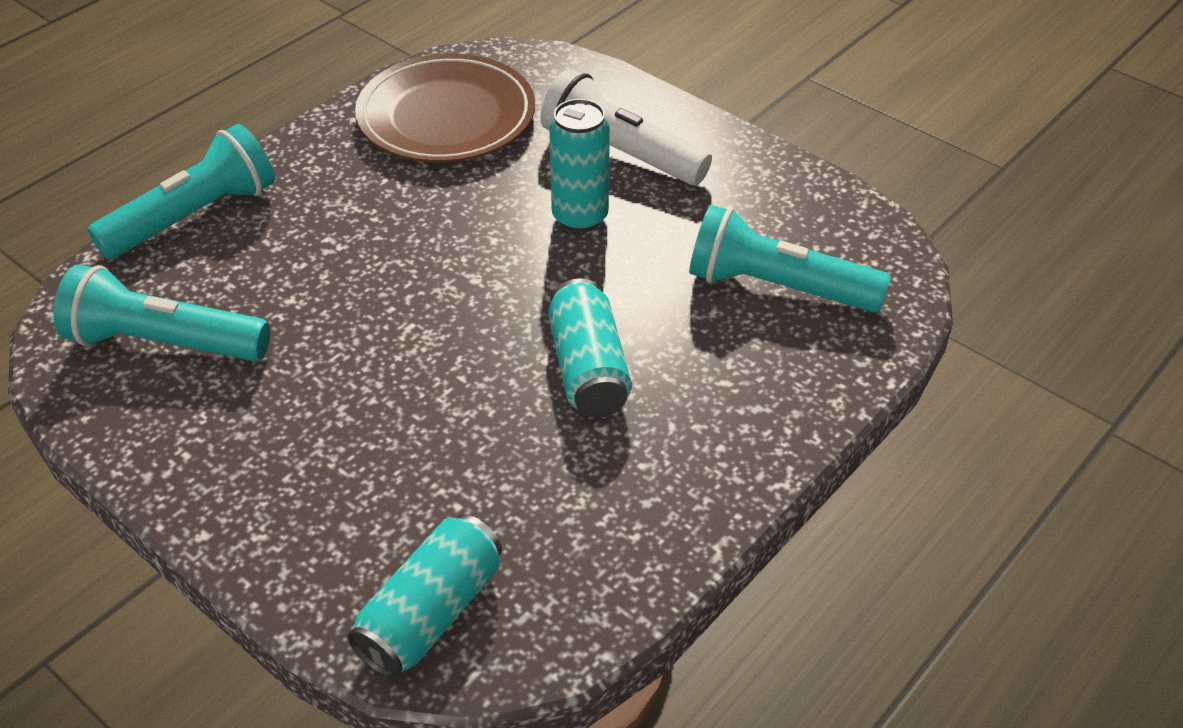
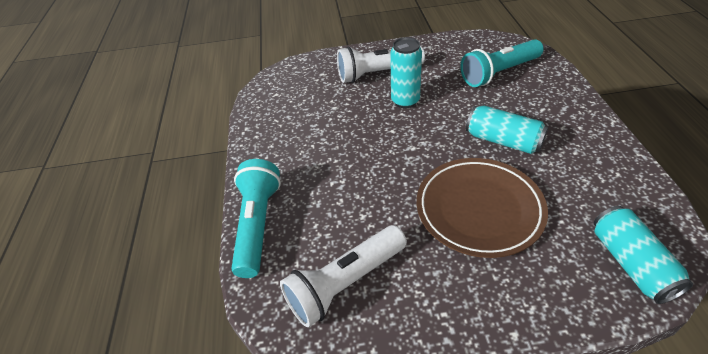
camera: 45 degrees left, 0 degrees up
turquoise flashlight [53,264,270,361] -> white flashlight [280,225,407,327]
brown plate [355,53,535,163] -> brown plate moved to [417,158,548,258]

